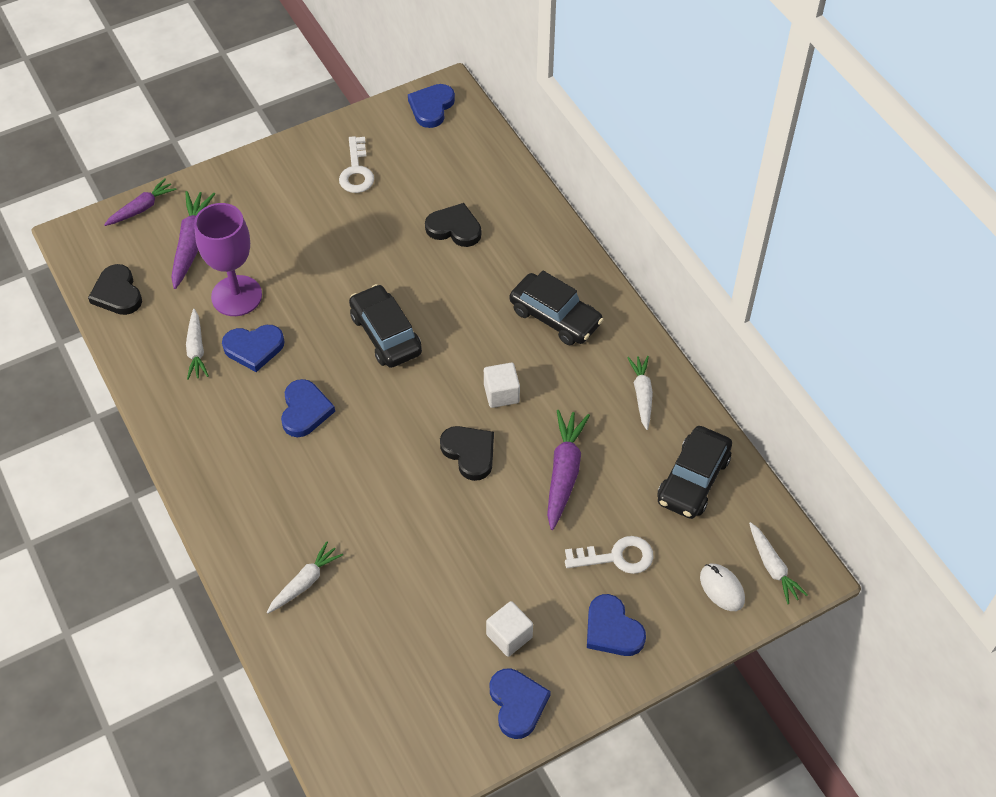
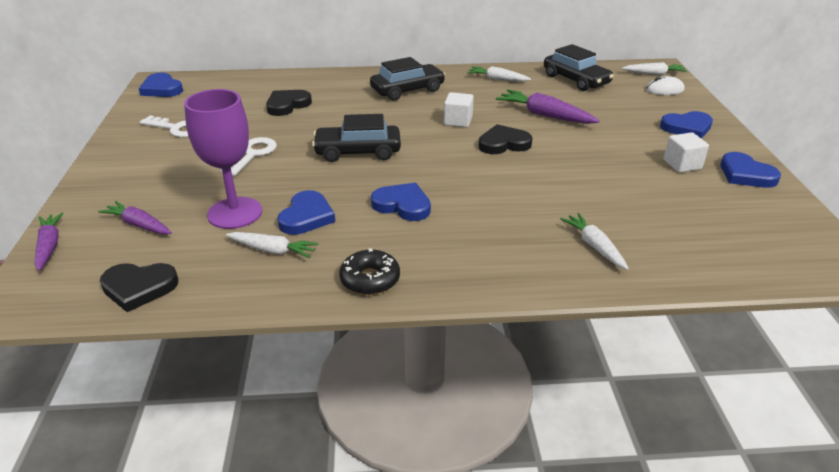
camera: 65 degrees left, 20 degrees down
purple carrot [171,191,215,289] -> purple carrot [98,201,172,234], size x0.66
blue heart [490,668,551,739] -> blue heart turned 135 degrees counterclockwise [720,152,781,188]
white key [565,536,653,574] -> white key moved to [221,137,277,176]
none -> black donut [339,248,400,295]

